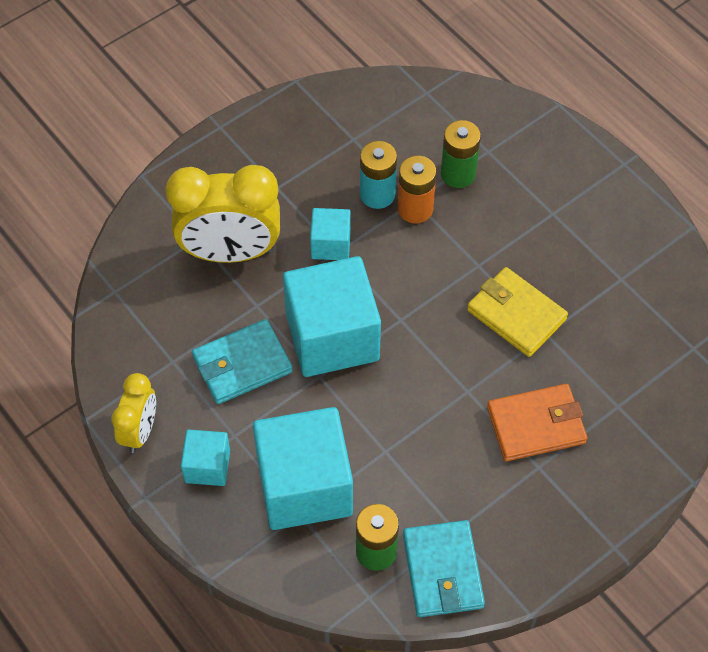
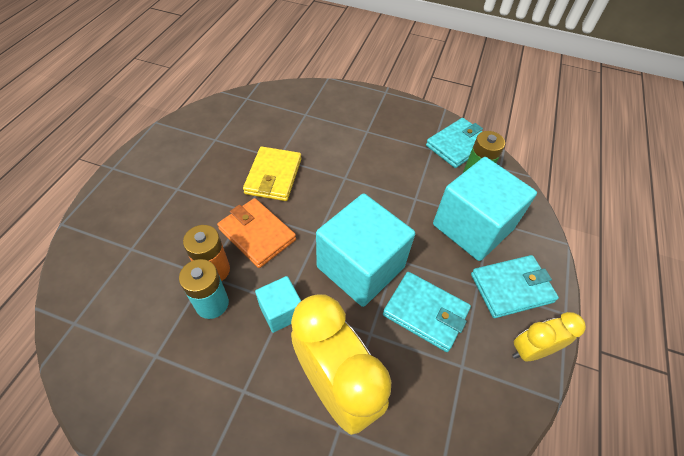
camera: 125 degrees left, 5 degrees down
turquoise cube [181,430,230,486] -> turquoise wallet [471,255,559,318]
green battery [441,120,481,188] -> none
orange wallet [487,384,587,461] -> orange wallet moved to [217,198,296,268]

